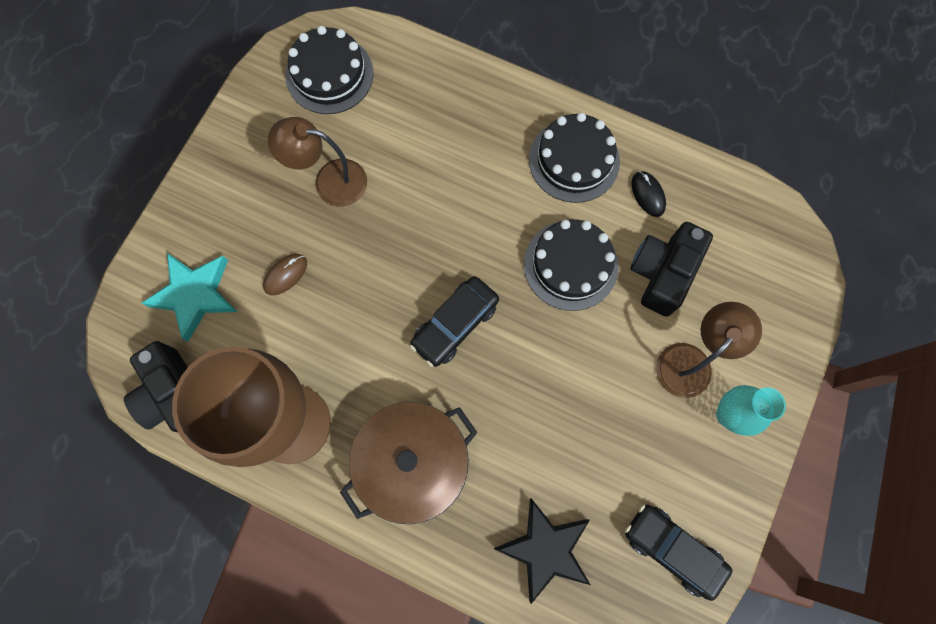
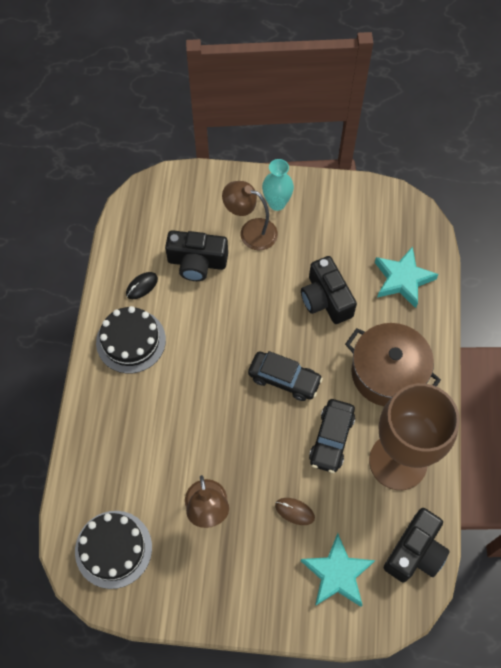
camera: 110 degrees left, 10 degrees down
black star [494,498,590,604] -> turquoise star [375,246,439,308]
black cake [524,219,619,311] -> none
black car [625,504,732,601] -> black car moved to [309,399,355,473]
none -> black camera [301,256,357,324]

